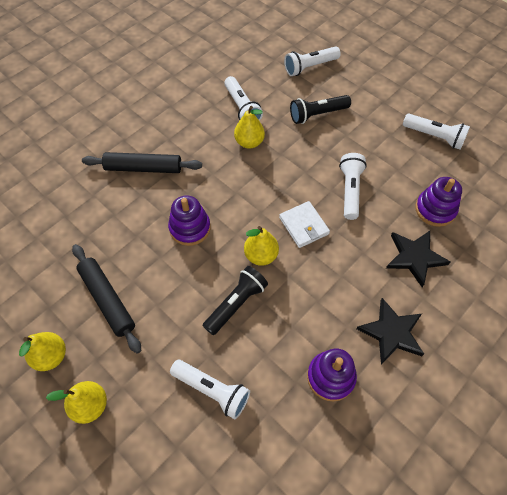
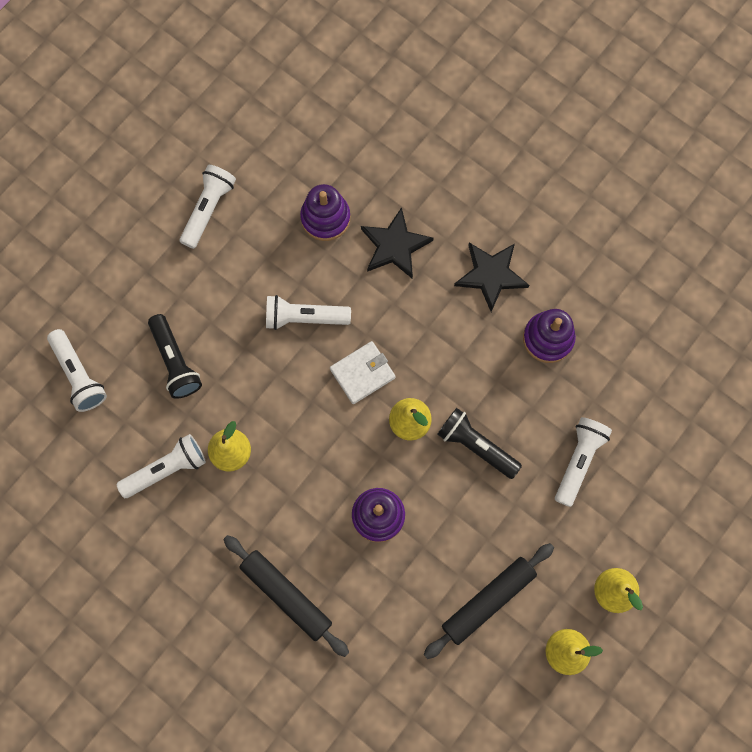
camera: 95 degrees left, 15 degrees up
black rolling pin [82,152,202,173] -> black rolling pin turned 45 degrees counterclockwise [223,535,349,657]

